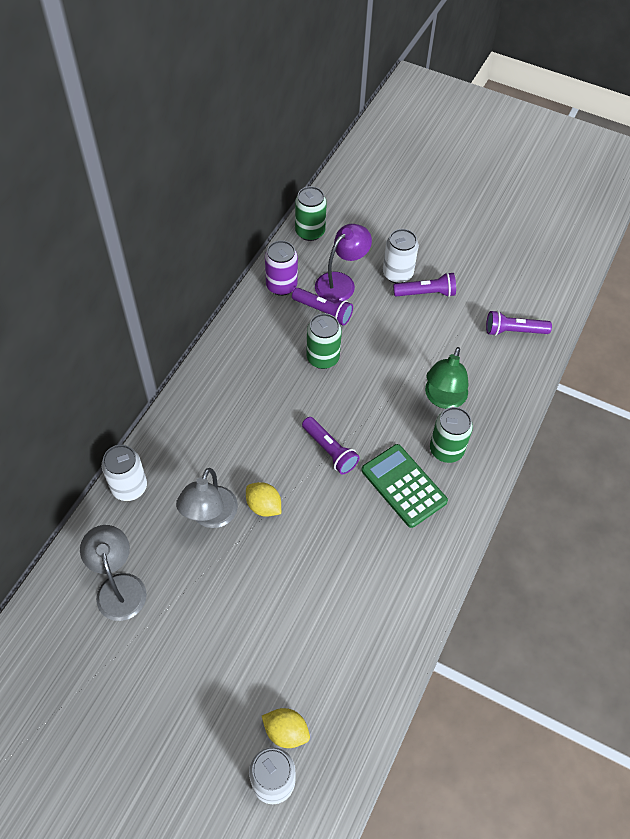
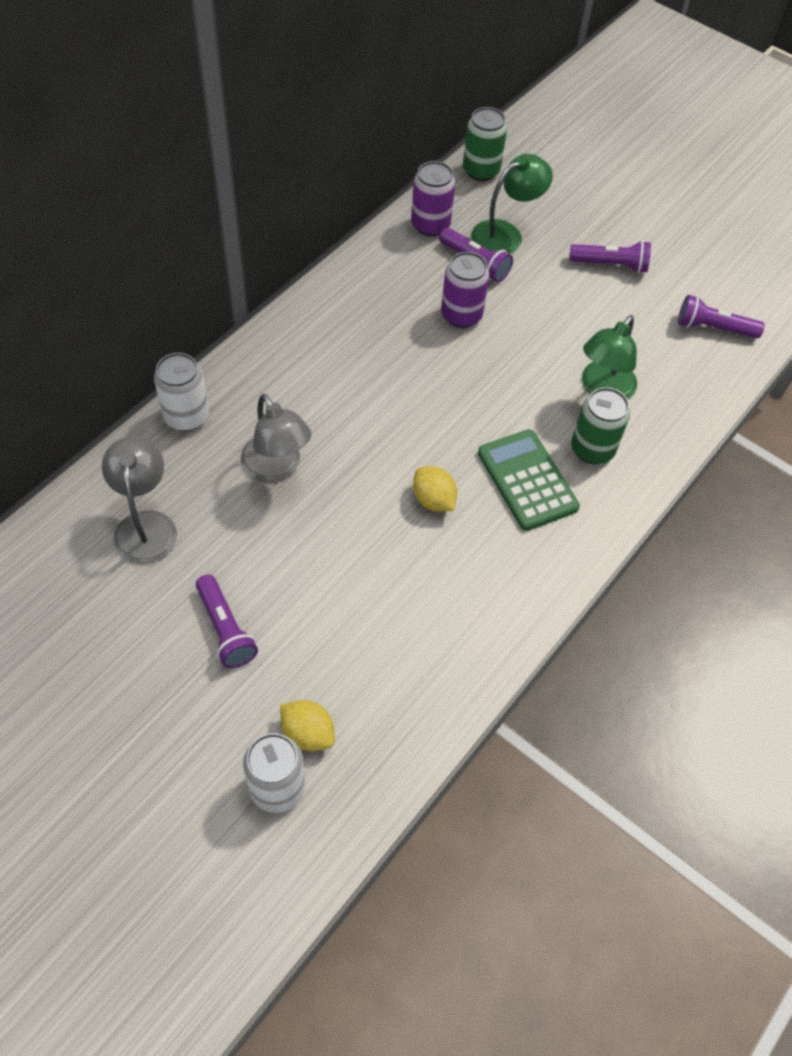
camera: 10 degrees right, 0 degrees up
grey lamp [176,468,238,528] -> grey lamp turned 60 degrees counterclockwise [240,394,312,483]
yellow lemon [246,482,281,517] -> yellow lemon moved to [413,466,457,511]
purple flashlight [302,417,360,474] -> purple flashlight moved to [196,574,258,668]
green can [306,313,342,369] -> purple can [441,252,490,328]
purple lamp [315,224,372,303] -> green lamp [471,154,553,254]
white can [383,229,419,283] -> none

